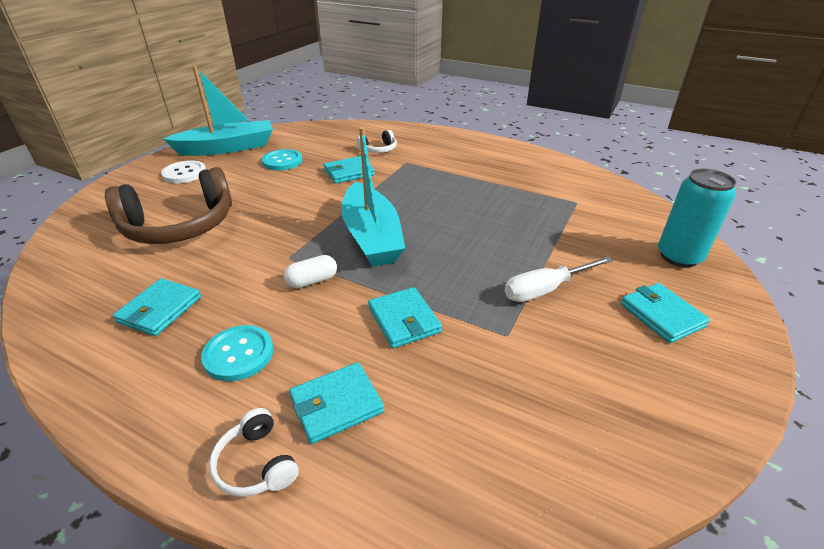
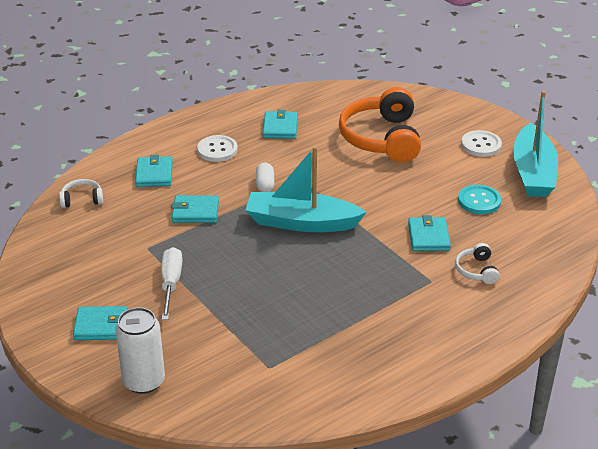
camera: 115 degrees right, 0 degrees up
brown headphones [105,167,232,244] -> orange headphones [339,87,421,162]
turquoise wallet [113,278,201,336] -> turquoise wallet turned 45 degrees clockwise [263,110,298,139]
turquoise button [201,325,273,381] -> white button [197,135,238,162]
white headphones [209,408,299,497] -> white headphones moved to [59,179,103,208]
turquoise can [658,169,736,267] -> white can [115,307,165,394]

